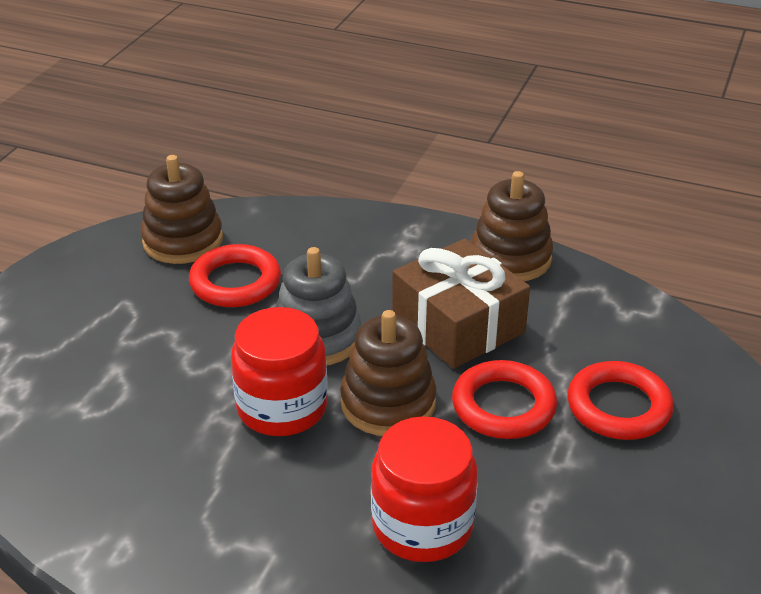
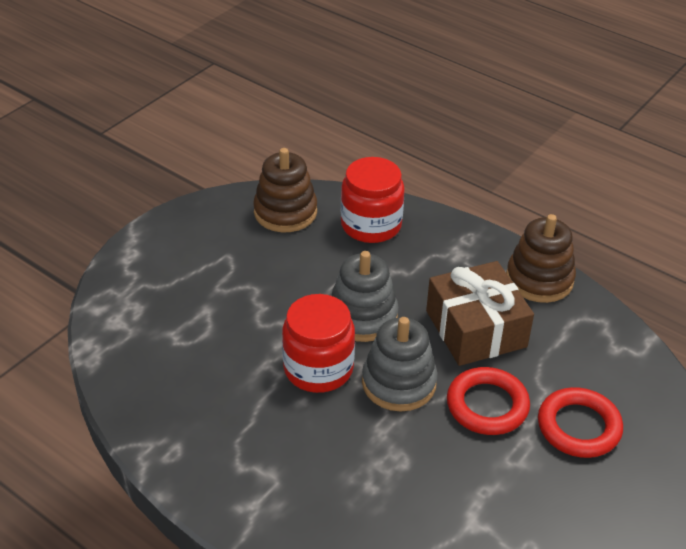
camera: 15 degrees right, 5 degrees up
red ring [189,244,281,307] -> none
brown stacking toy [340,310,437,436] -> grey stacking toy [362,317,438,412]
red jar [371,416,478,562] -> red jar moved to [341,157,405,243]

